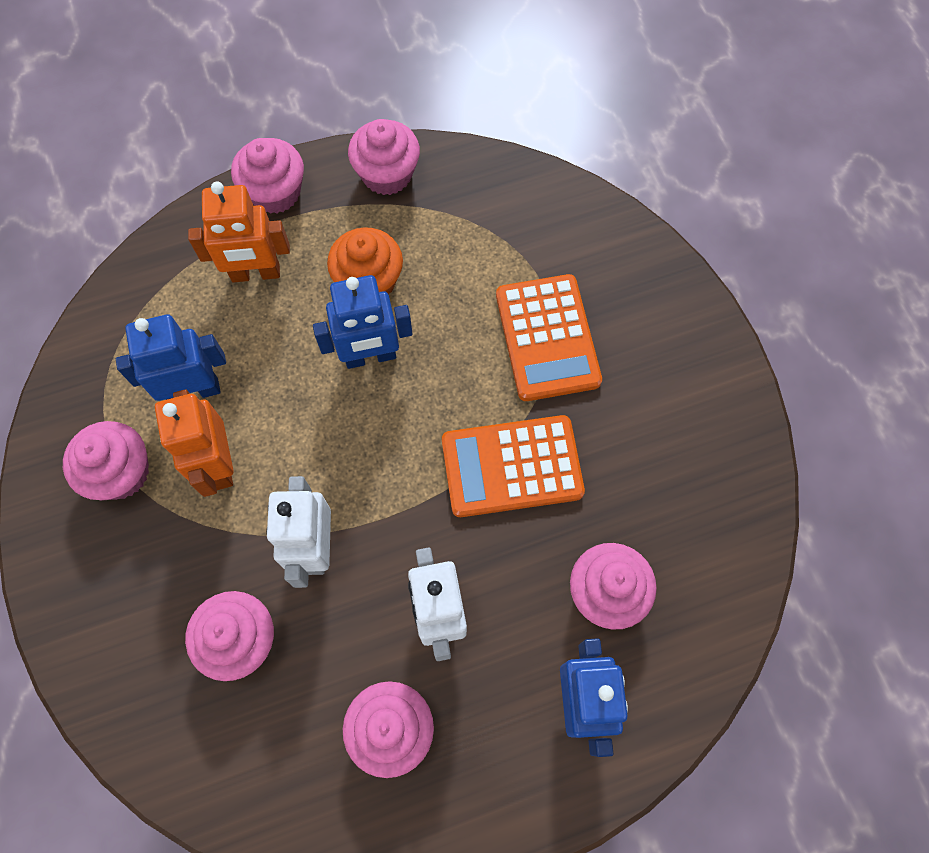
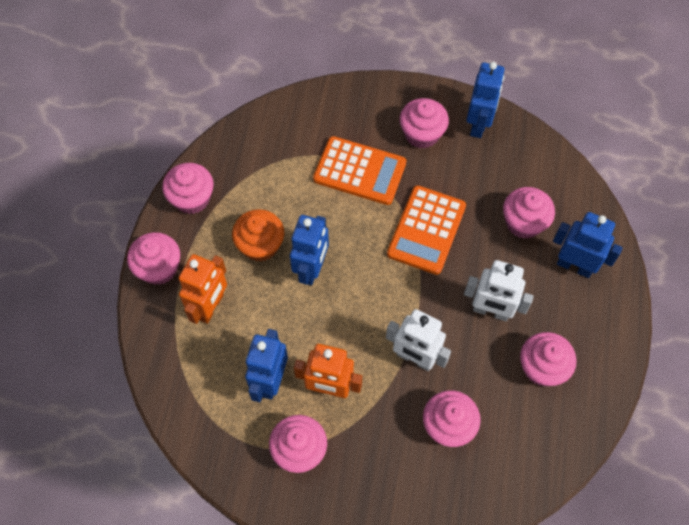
camera: 60 degrees left, 5 degrees down
none -> pink cupcake [400,98,449,148]
none -> blue robot [467,62,505,138]

